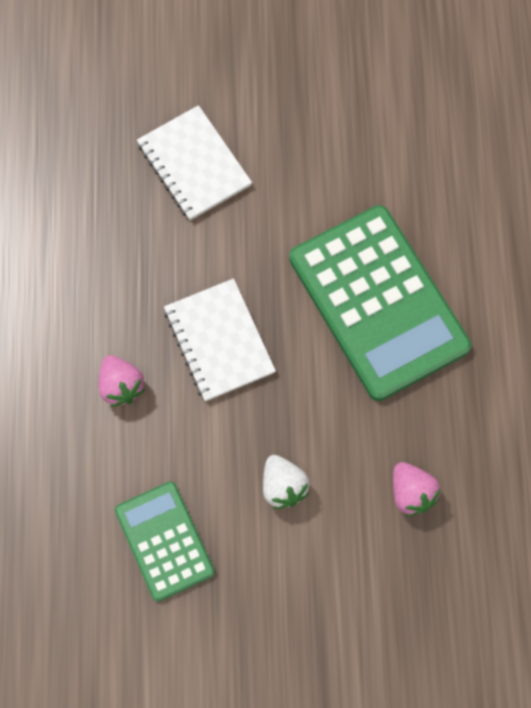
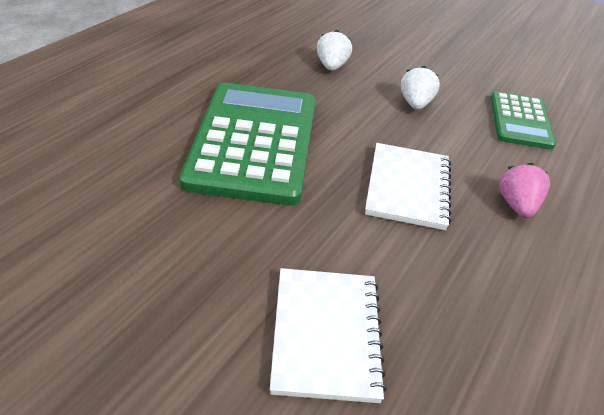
camera: 150 degrees left, 30 degrees down
pink strawberry [393,462,440,516] -> white strawberry [317,30,352,71]

